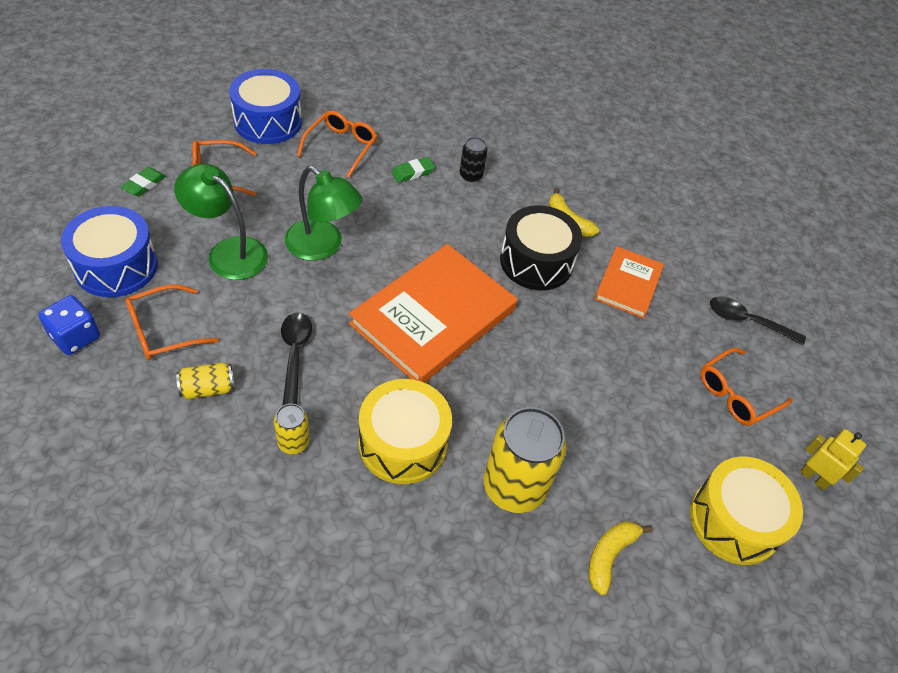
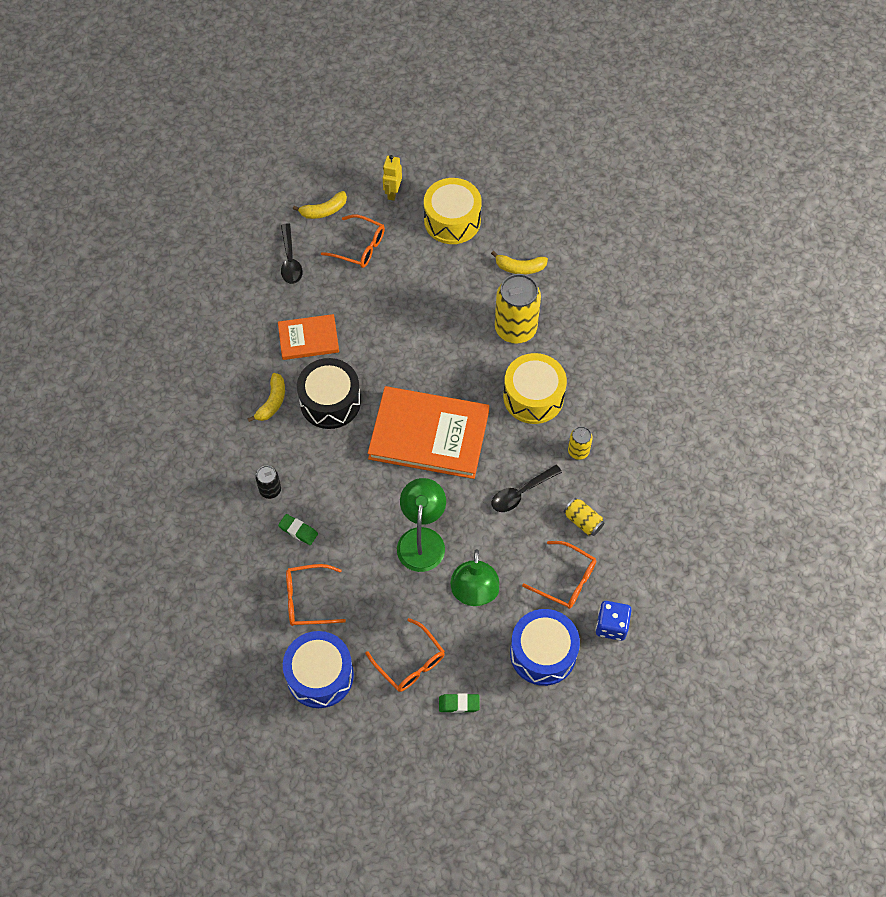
camera: 115 degrees left, 10 degrees up
none -> yellow banana [293,191,347,219]

